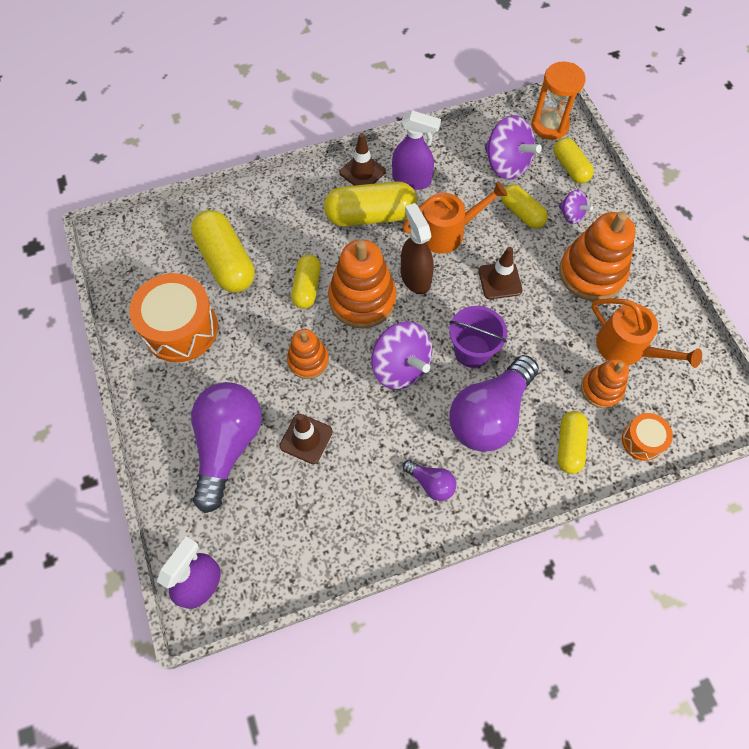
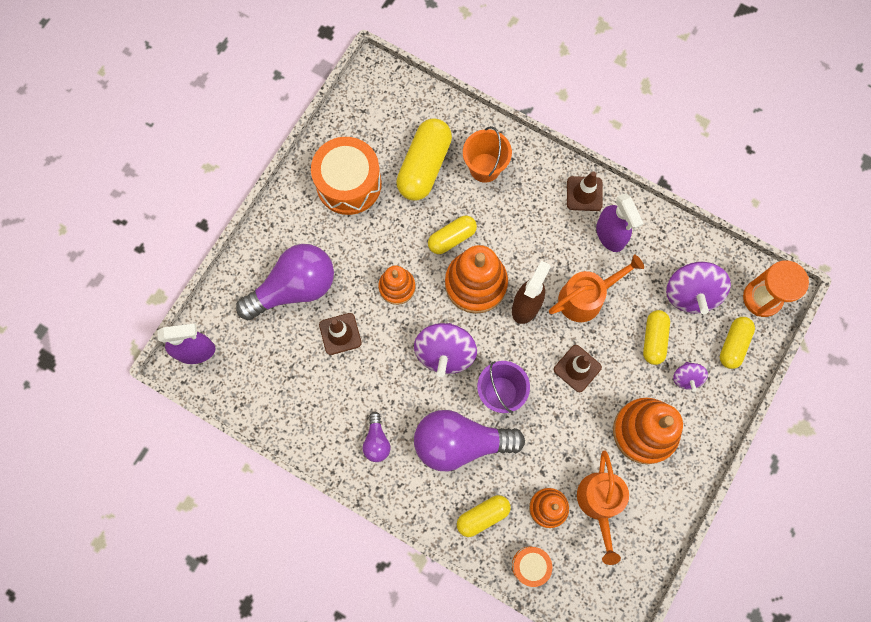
camera: 50 degrees right, 10 degrees up
yellow capsule [324,181,417,226] -> none
orange watering can [403,181,507,254] -> orange watering can turned 60 degrees counterclockwise [549,255,644,322]
none -> orange bucket [463,126,512,183]

